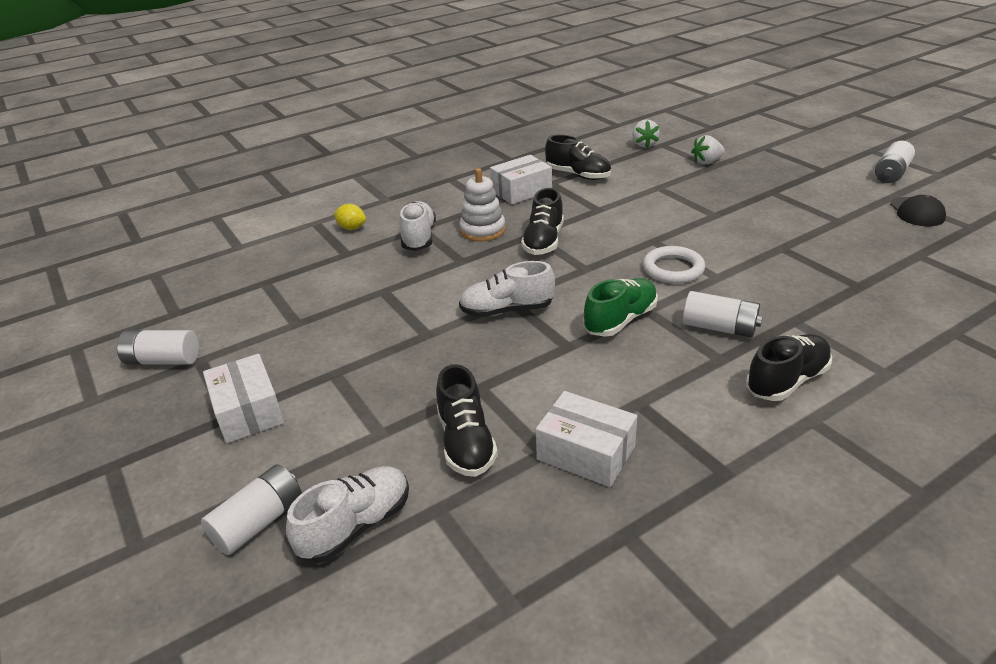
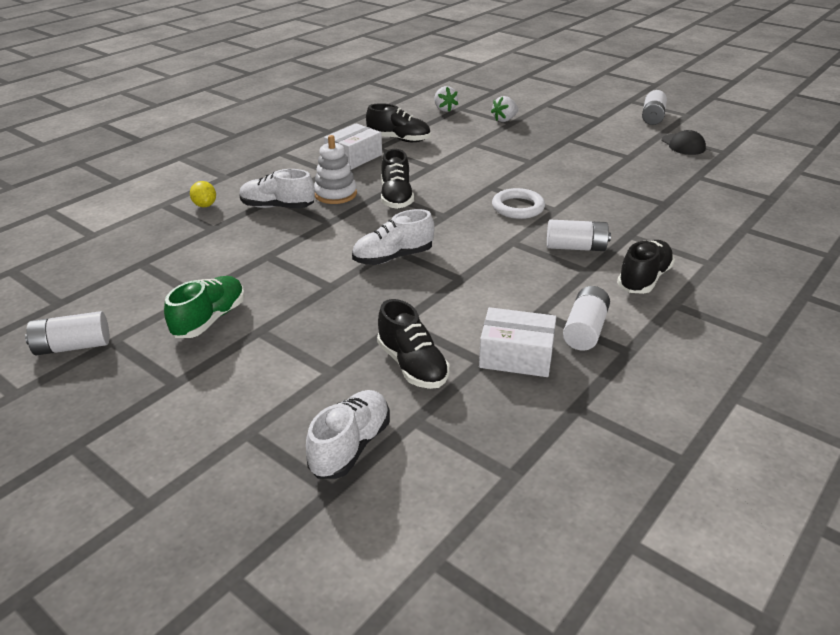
camera: 20 degrees left, 0 degrees up
white battery [201,464,302,555] -> white battery moved to [563,286,610,351]
white box [203,354,284,443] -> none
yellow lemon [334,204,366,230] -> yellow lemon turned 60 degrees clockwise [190,181,216,207]
white shoe [399,201,436,251] -> white shoe turned 60 degrees counterclockwise [239,169,315,208]
green shoe [583,278,658,337] -> green shoe moved to [164,276,245,338]

